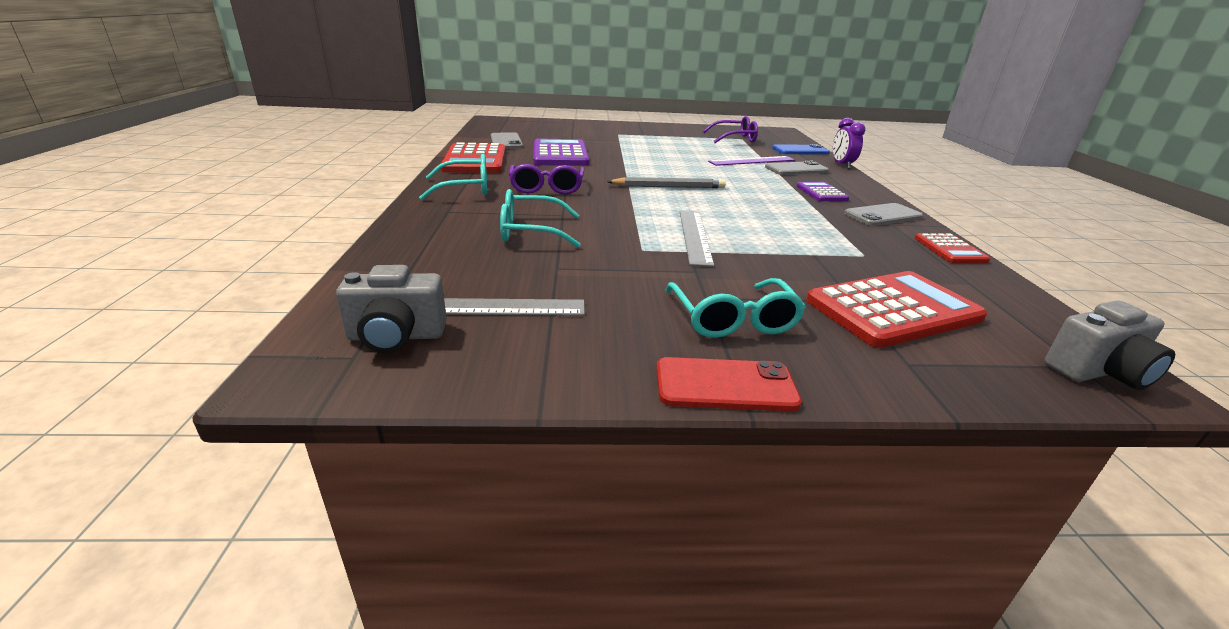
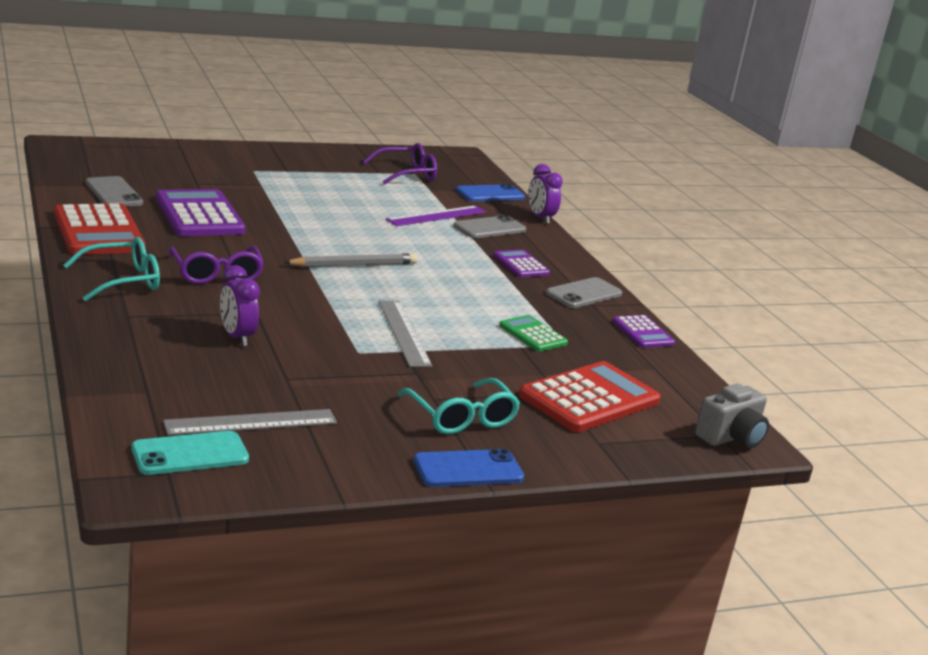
camera: 20 degrees left, 5 degrees down
grey camera [336,265,447,353] -> turquoise phone [131,431,249,475]
turquoise glasses [500,189,581,248] -> purple clock [220,265,260,346]
red phone [656,357,802,411] -> blue phone [413,449,524,487]
red calculator [915,233,990,263] -> purple calculator [612,315,675,348]
none -> green calculator [499,315,568,352]

